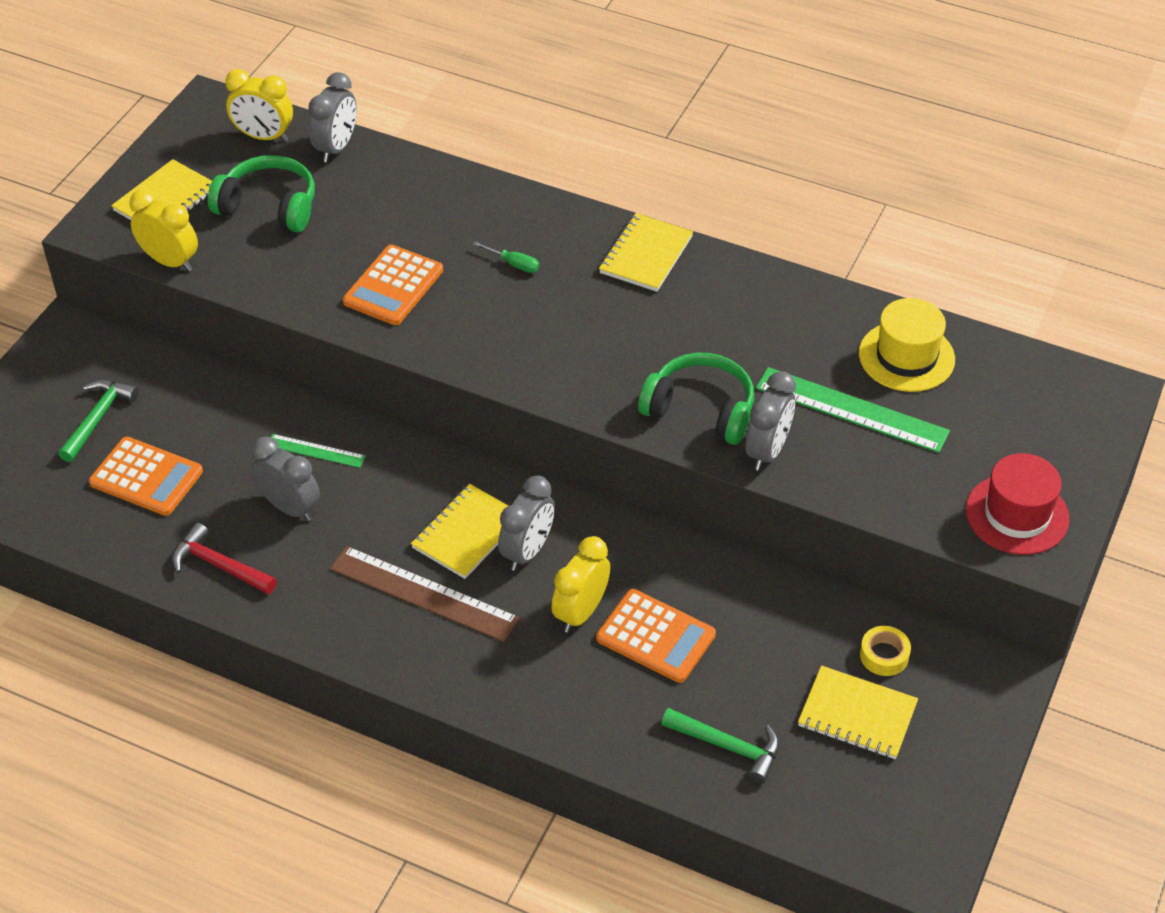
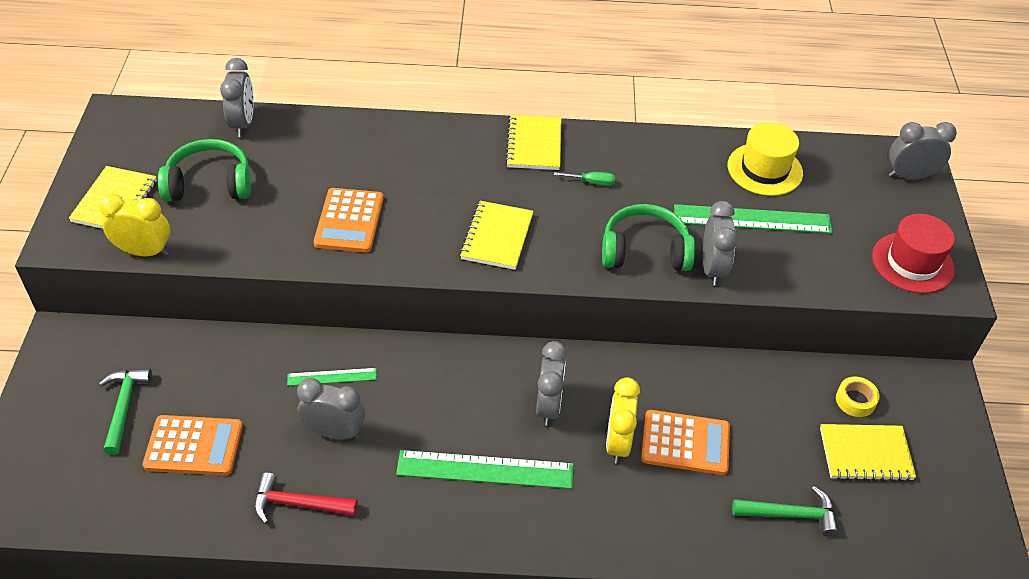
camera: 25 degrees left, 0 degrees up
yellow clock [225,69,293,142] -> none
brown ruler [330,546,520,642] -> green ruler [396,450,573,489]
yellow notebook [411,484,508,579] -> yellow notebook moved to [460,201,534,270]
green screwdriver [473,241,539,273] -> green screwdriver moved to [554,172,615,186]
none -> grey clock [889,122,957,179]

